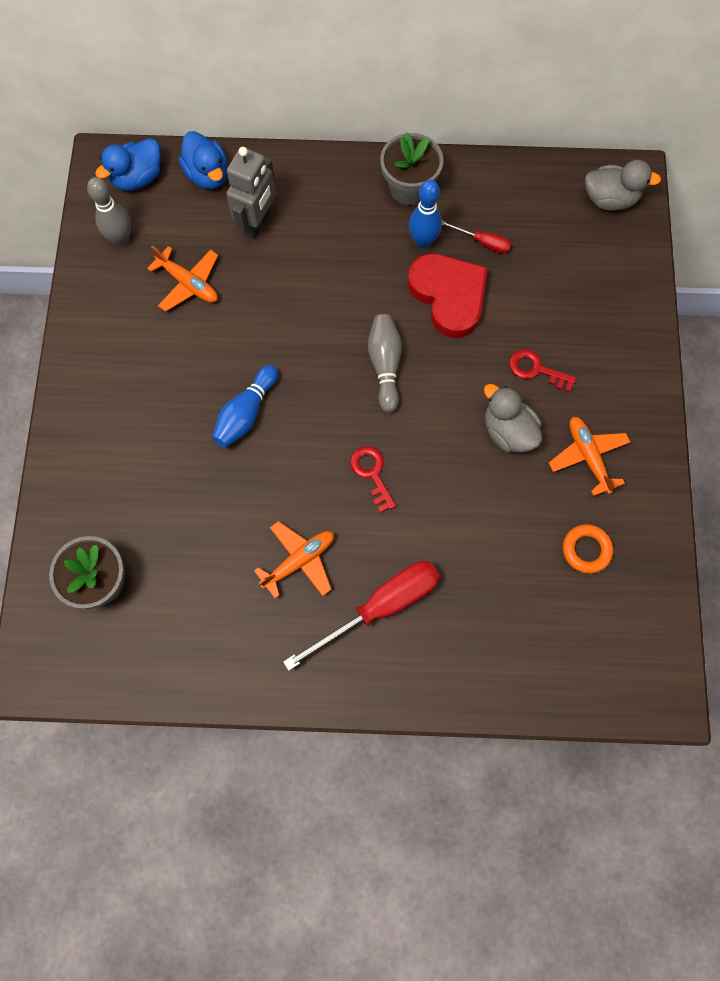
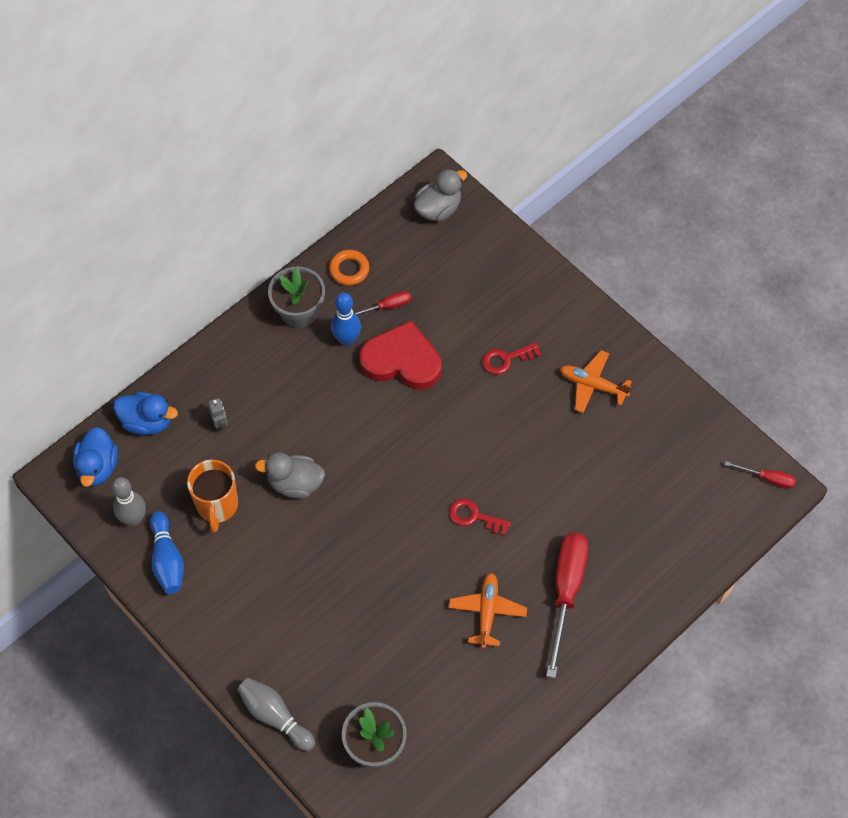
camera: 45 degrees left, 10 degrees down
orange plane [147,246,218,312] -> orange mug [187,460,238,533]
blue bowling pin [212,365,278,448] -> blue bowling pin moved to [150,511,184,594]
grey robot [226,147,276,240] -> grey robot [208,398,228,432], size x0.49
grey bowling pin [368,314,402,412] -> grey bowling pin moved to [237,678,315,751]
grey duck [484,384,542,453] -> grey duck moved to [255,452,325,498]
orange ring [563,524,613,574] -> orange ring moved to [329,250,369,286]
none -> red screwdriver [725,461,796,488]

